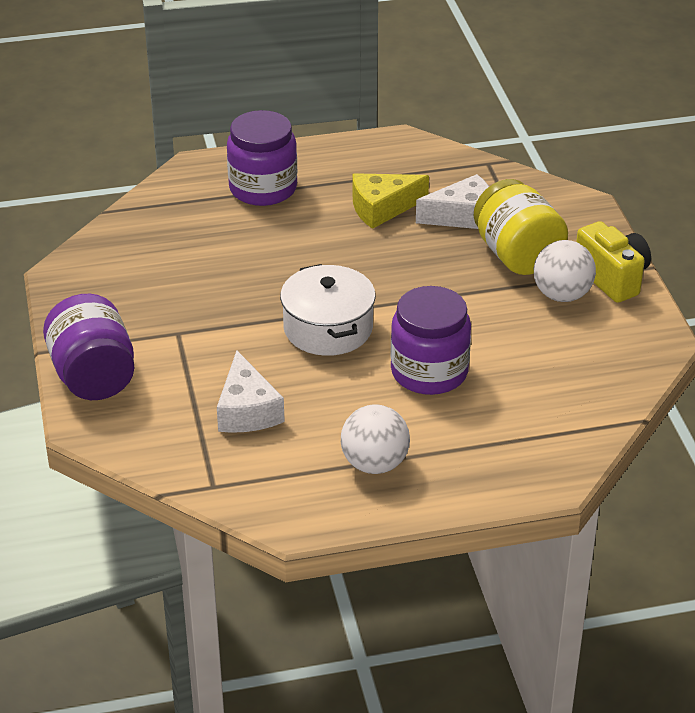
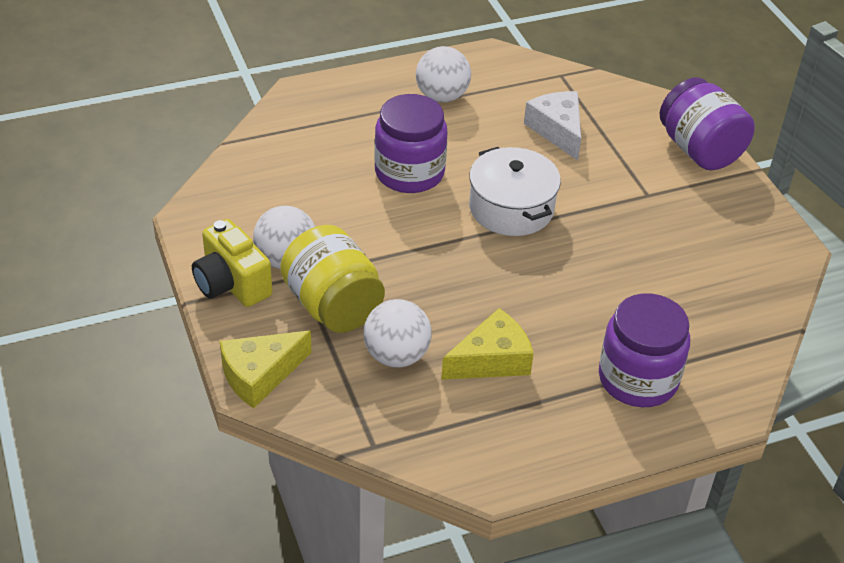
camera: 170 degrees right, 5 degrees up
white cheese [416,174,489,229] -> white ball [363,299,432,368]
none -> yellow cheese [220,331,312,408]

